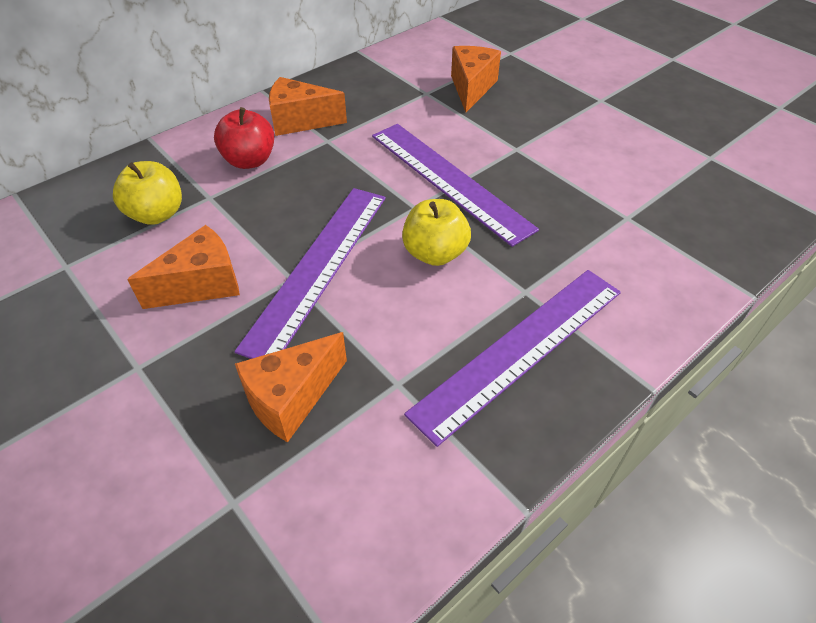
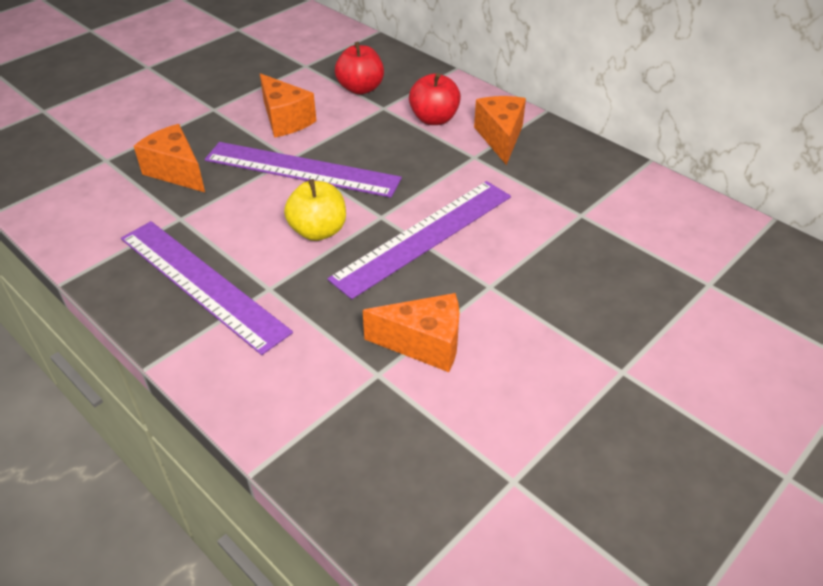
camera: 85 degrees right, 5 degrees down
yellow apple [113,161,182,225] -> red apple [335,42,384,95]
orange cheese [451,46,501,112] -> orange cheese moved to [363,293,459,372]

